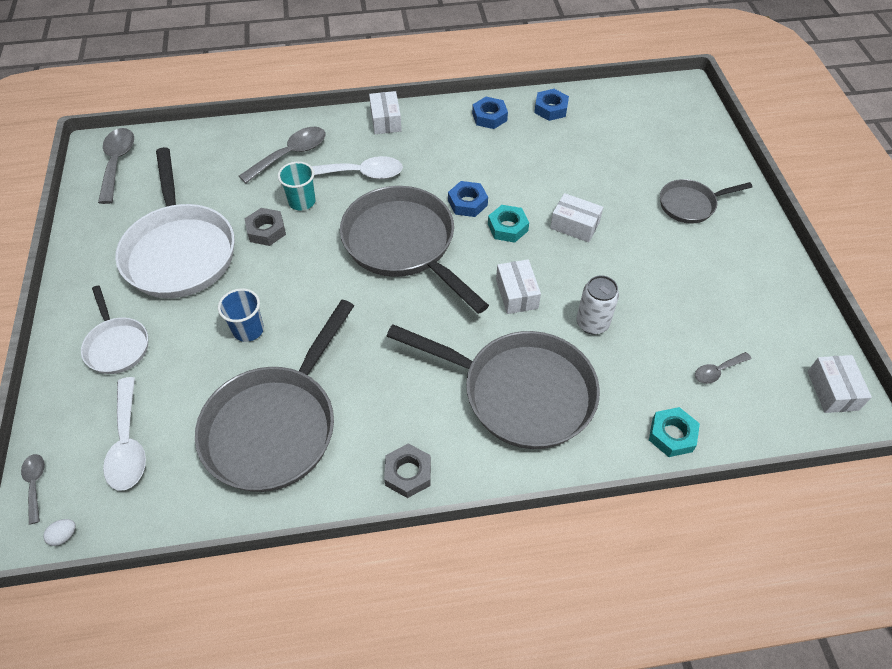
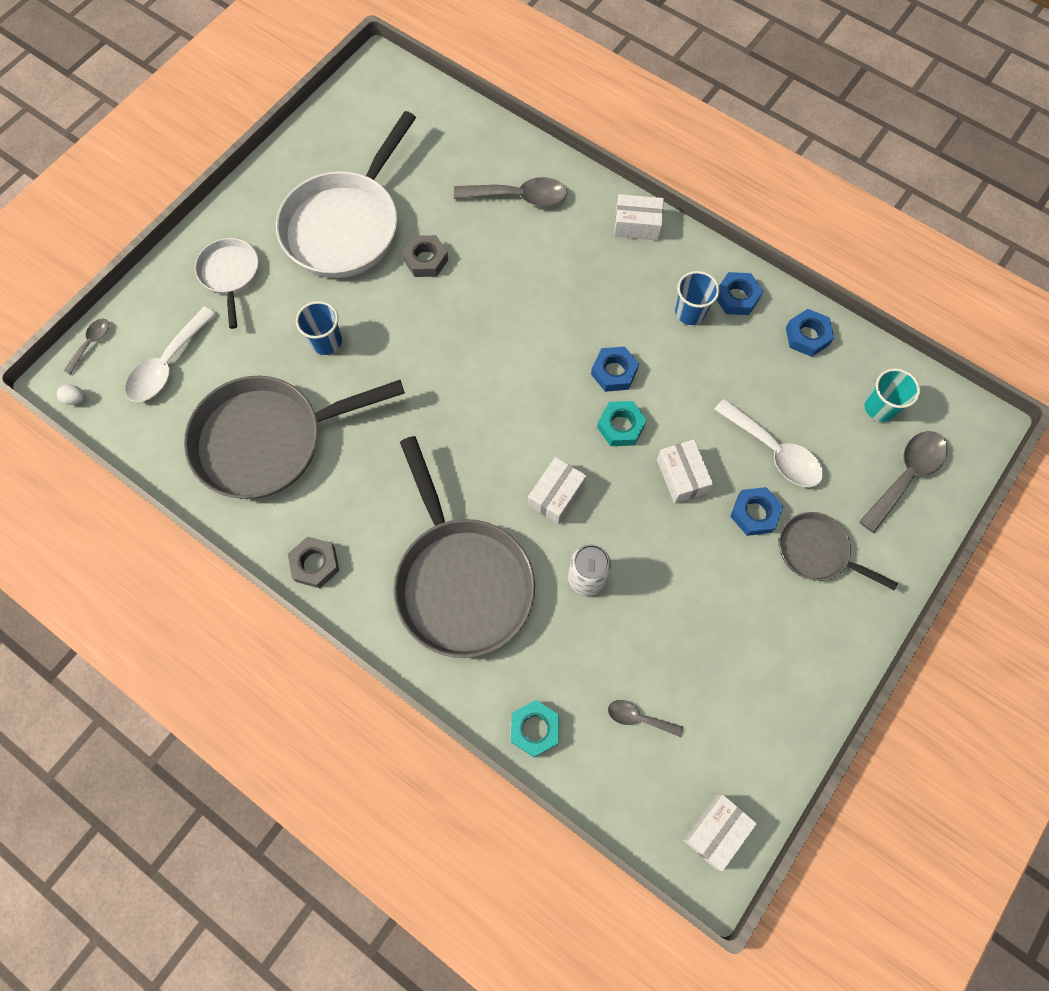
camera: 45 degrees right, 15 degrees up
white pan [81,286,148,374] -> white pan turned 150 degrees clockwise [195,238,258,329]
grey spoon [98,128,134,204] -> grey spoon moved to [859,431,948,533]
turquoise cup [278,162,316,210] -> turquoise cup moved to [865,368,920,422]
white spoon [312,156,403,179] -> white spoon moved to [714,399,823,487]
grey pan [340,186,489,314] -> none
white box [369,91,402,134] -> white box turned 60 degrees clockwise [614,194,664,240]
none -> blue cup [675,271,719,325]
none -> blue nut [730,487,783,536]

